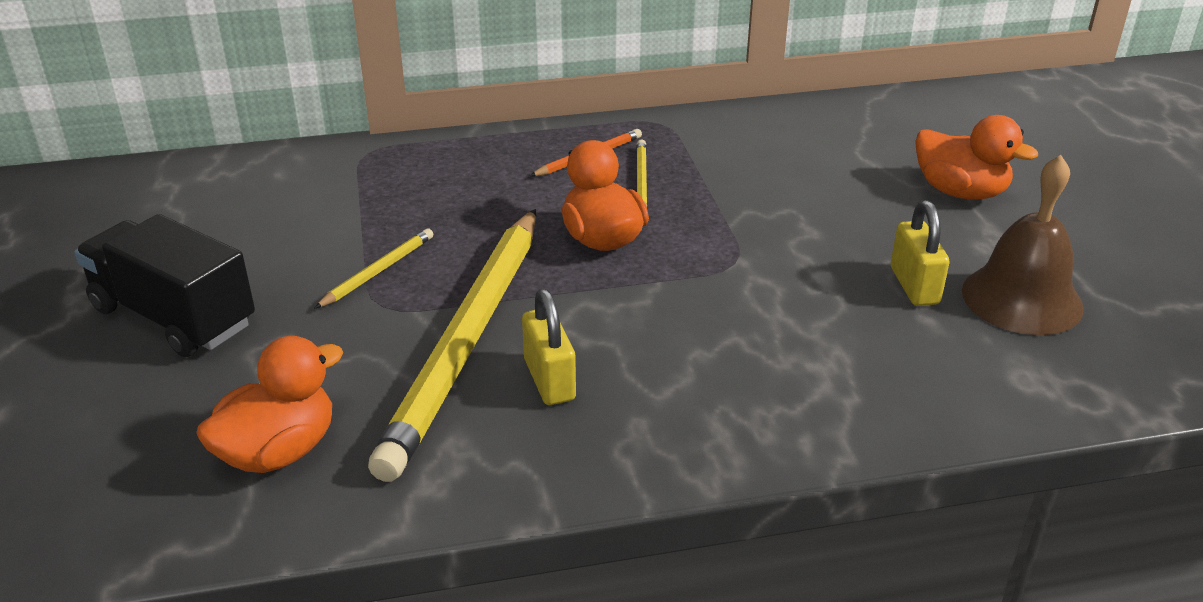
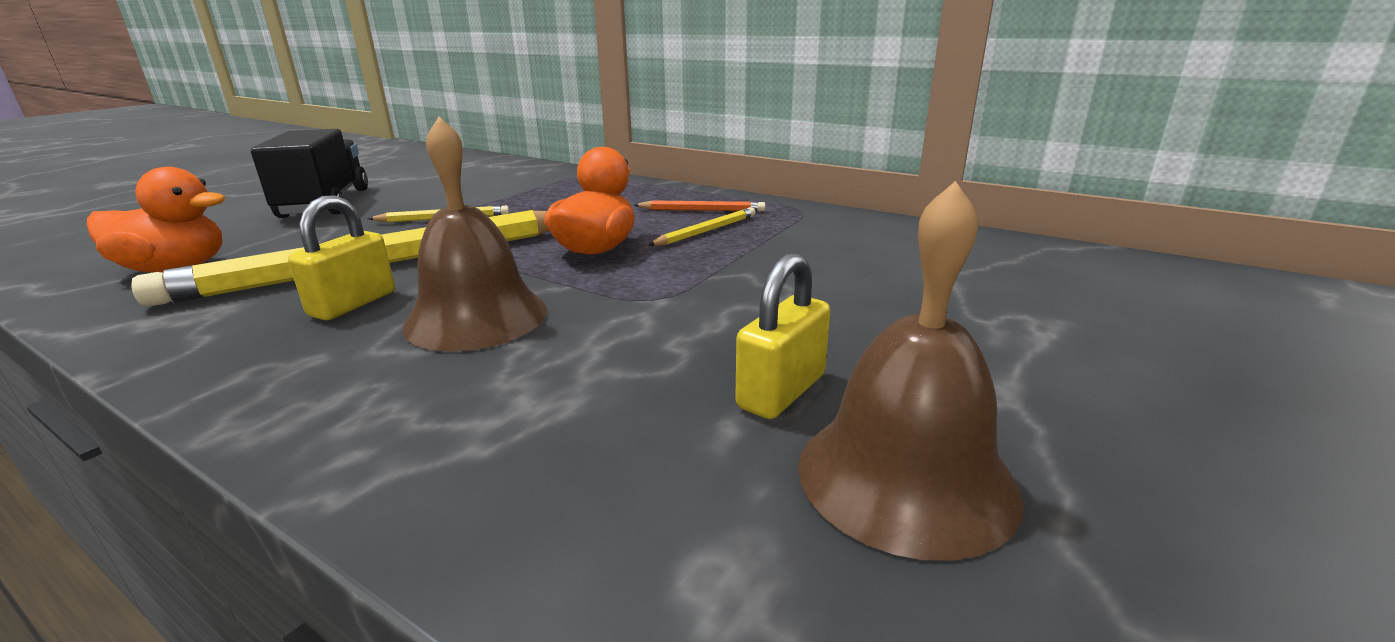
camera: 45 degrees right, 10 degrees down
orange duck [915,115,1038,199] -> none
none -> brown bell [402,117,548,351]

